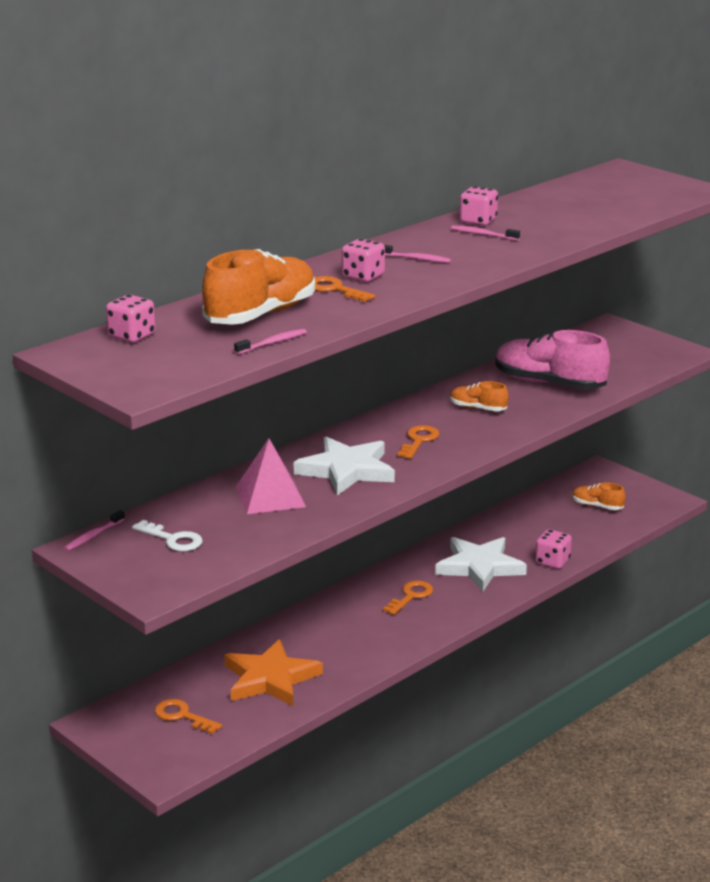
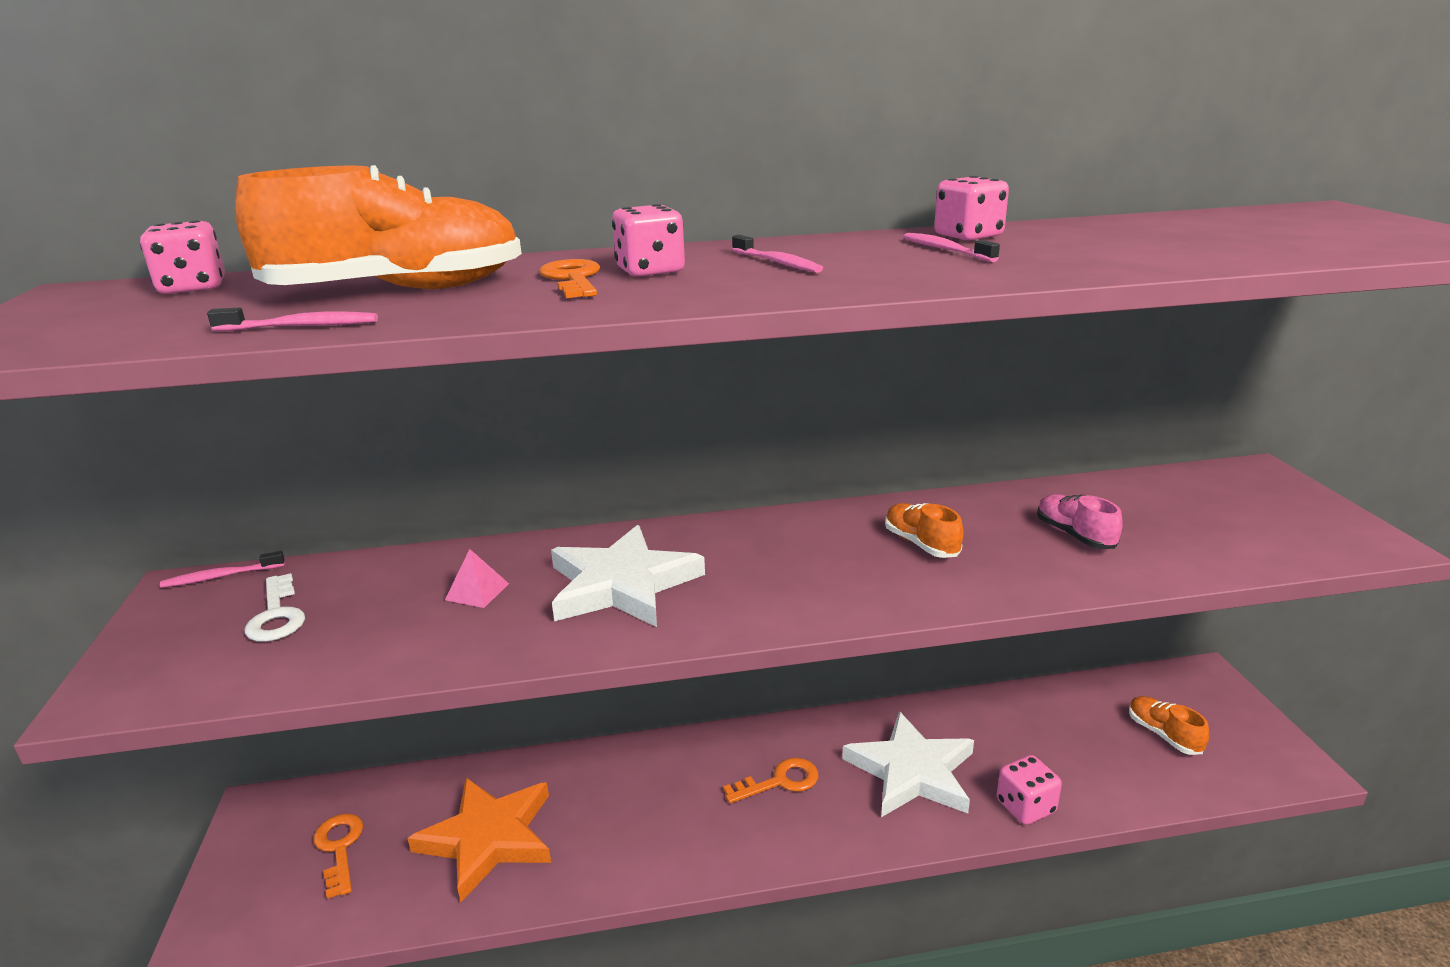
camera: 35 degrees right, 0 degrees up
pink pyramid [236,438,306,514] -> pink pyramid [445,549,509,608], size x0.50
orange key [397,425,439,459] -> none
pink shoe [495,330,610,390] -> pink shoe [1037,494,1123,549], size x0.49

